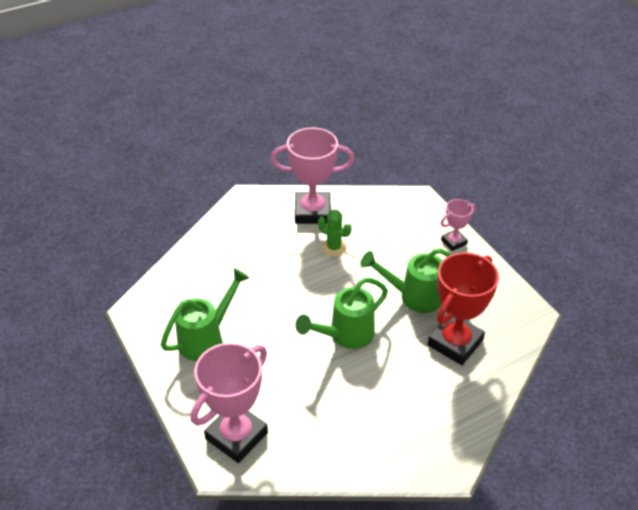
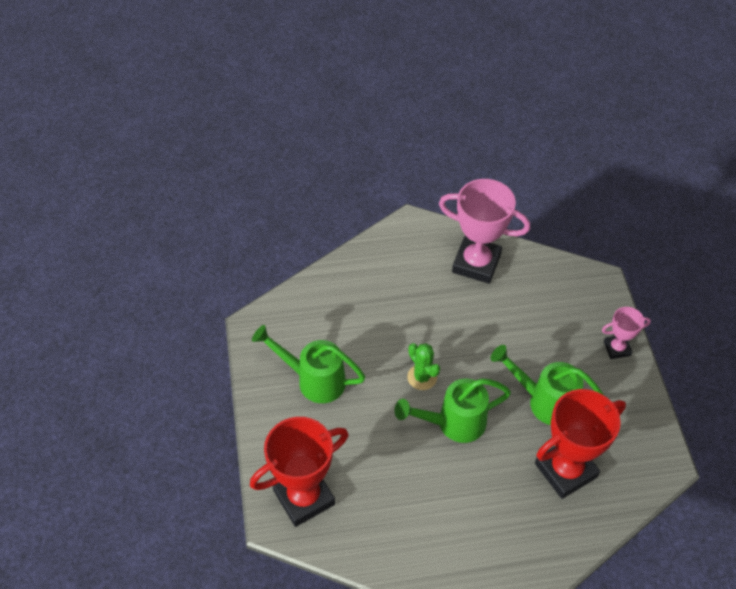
camera: 20 degrees right, 10 degrees up
green watering can [161,268,250,361] -> green watering can turned 135 degrees counterclockwise [252,325,366,403]
pink trophy [191,342,268,463] -> red trophy [250,417,349,527]
green cactus [318,209,352,257] -> green cactus moved to [407,343,440,390]

